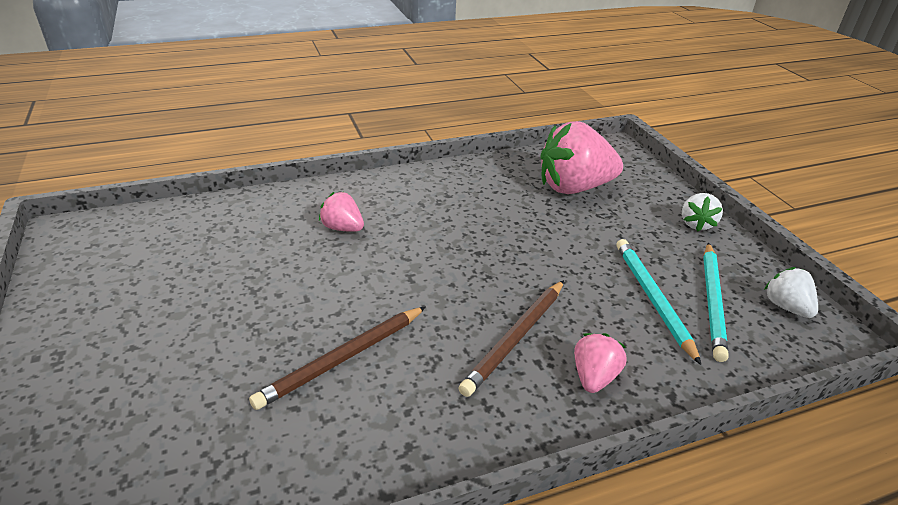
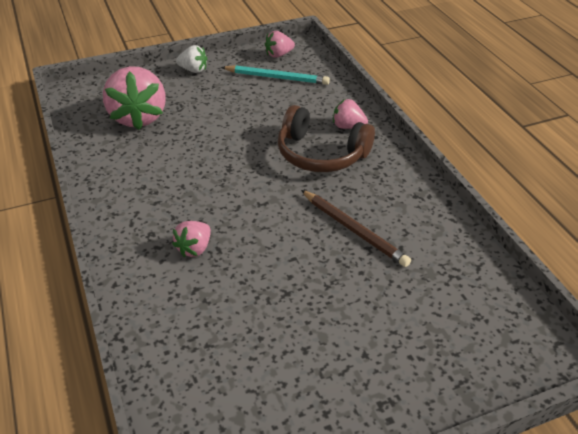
camera: 90 degrees left, 5 degrees up
brown pencil [459,280,564,397] -> brown headphones [278,105,375,172]
turquoise pencil [617,239,701,365] -> none
white strawberry [764,267,818,318] -> pink strawberry [265,31,295,58]

